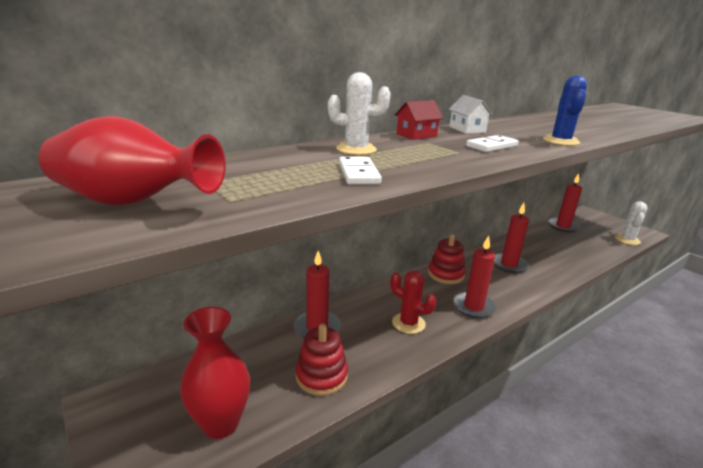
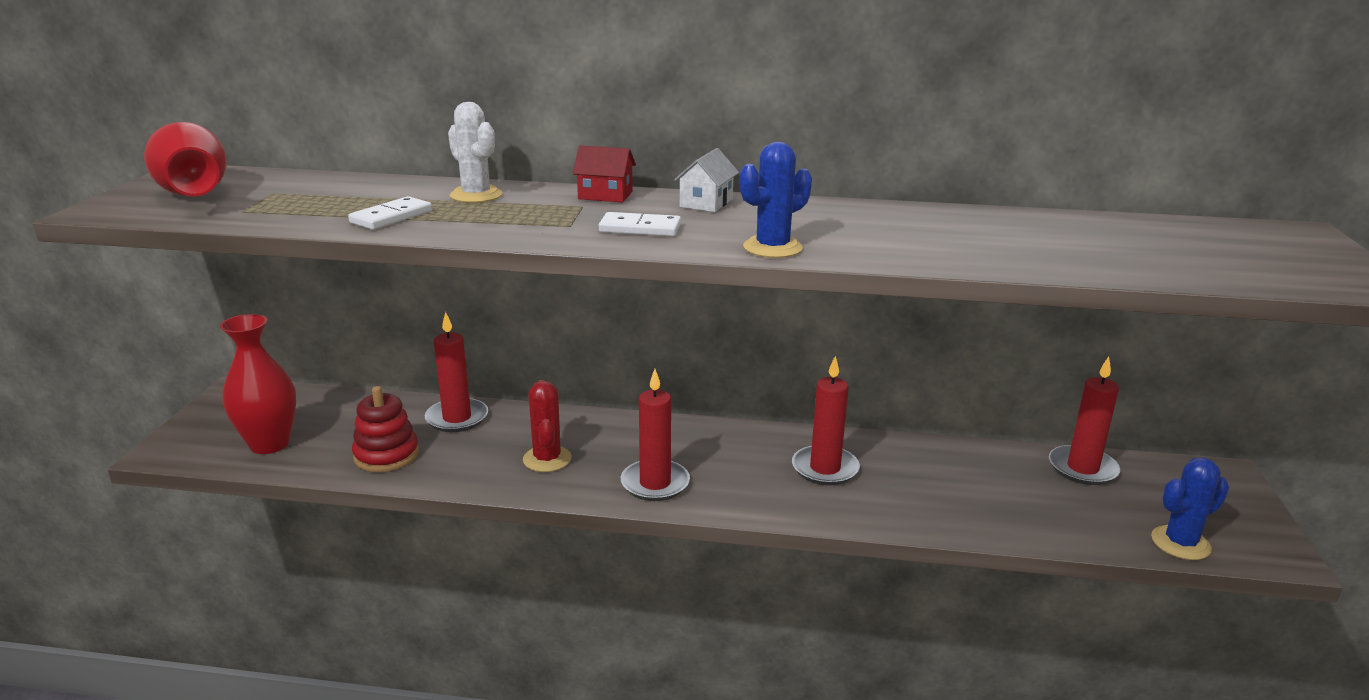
camera: 45 degrees right, 0 degrees up
red stacking toy [428,234,466,284] -> none
white cactus [615,202,648,245] -> blue cactus [1151,458,1229,560]

